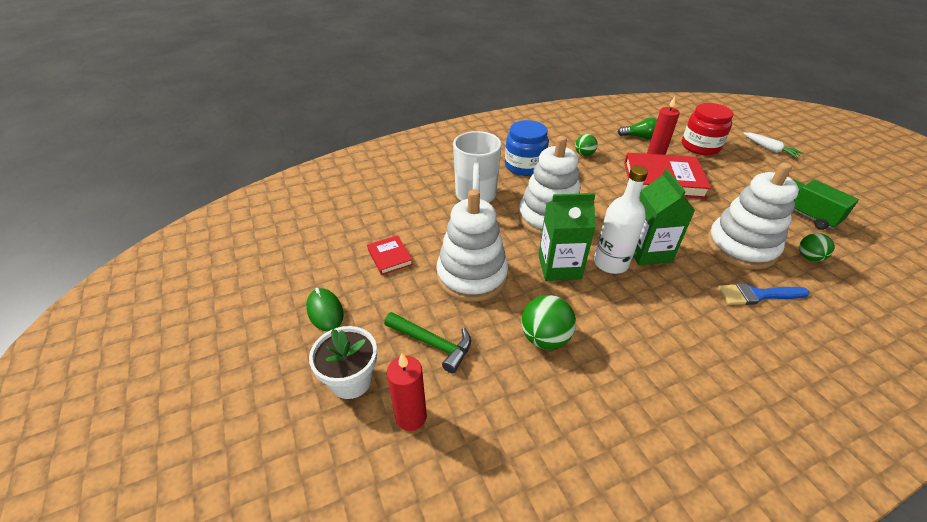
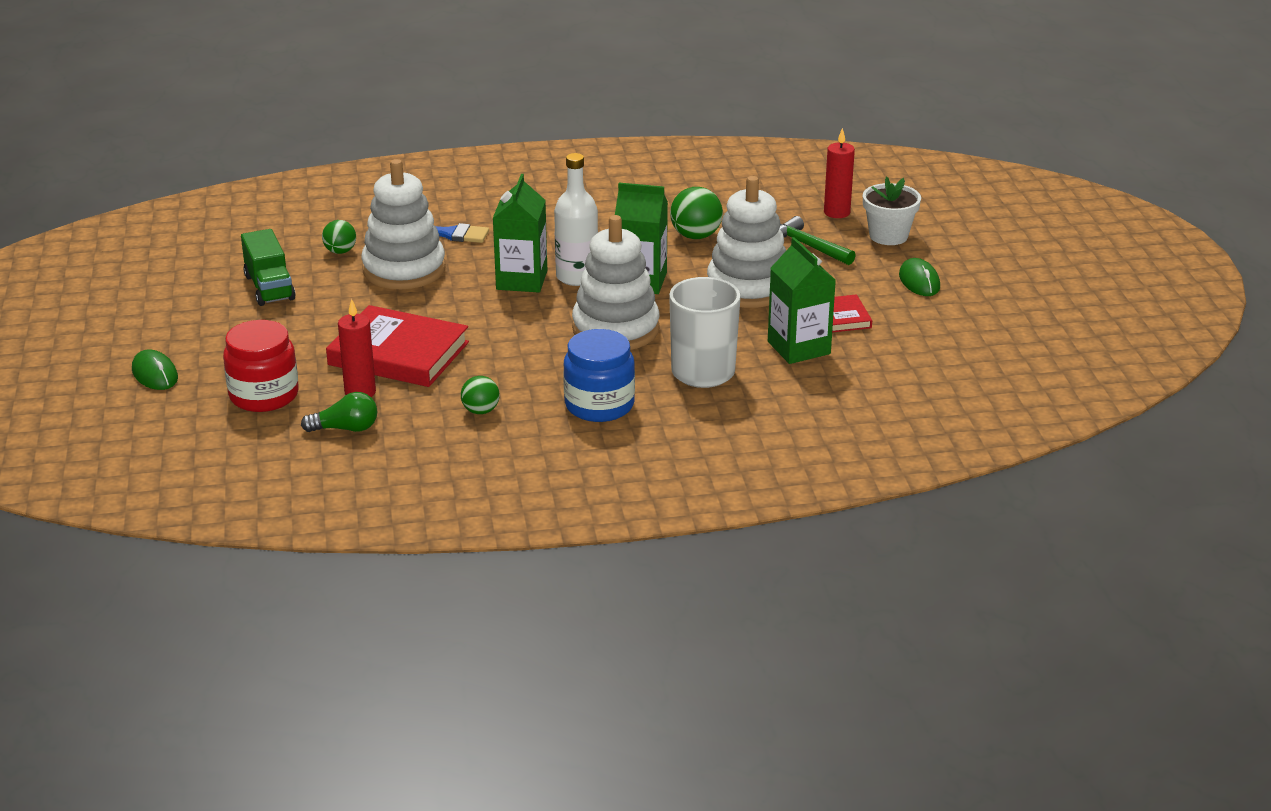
camera: 165 degrees left, 10 degrees down
green light bulb [618,118,657,139] -> green light bulb turned 150 degrees clockwise [301,392,377,432]
white carrot [743,132,803,158] -> green mouse [132,349,178,390]
none -> green carton [768,237,836,364]

